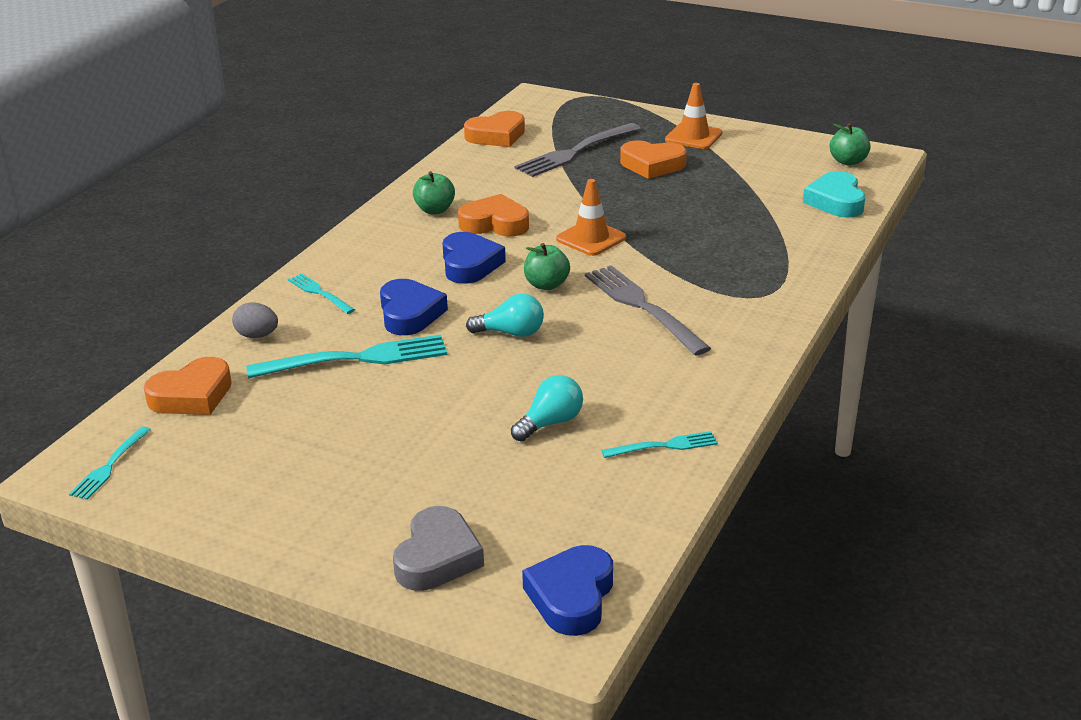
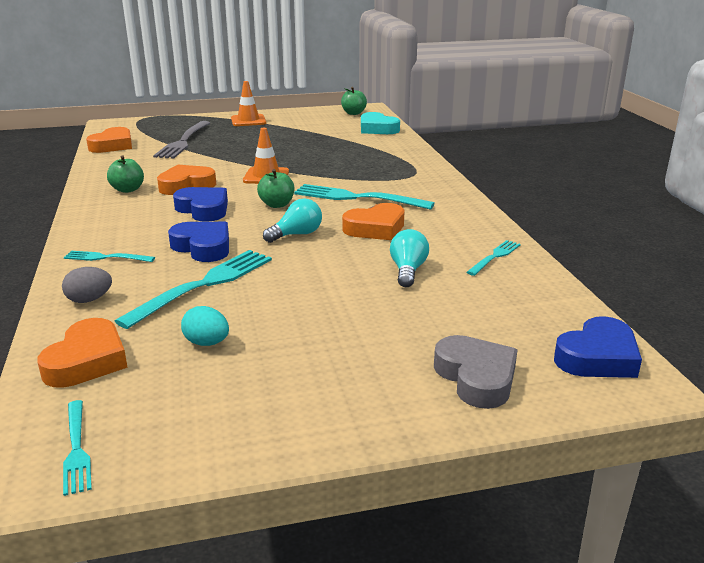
camera: 40 degrees left, 5 degrees down
blue heart [522,545,613,636] -> blue heart turned 105 degrees counterclockwise [554,316,642,378]
grey fork [585,265,711,356] -> turquoise fork [294,184,435,210]
orange heart [620,140,687,179] -> orange heart moved to [342,203,405,240]
none -> turquoise egg [181,306,229,346]

